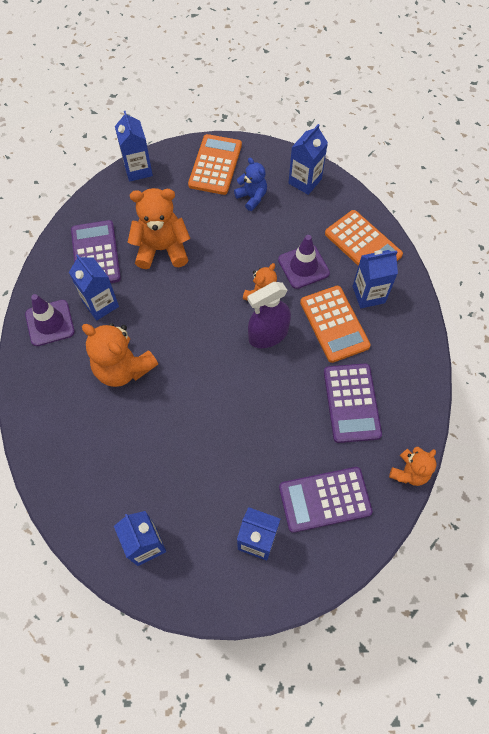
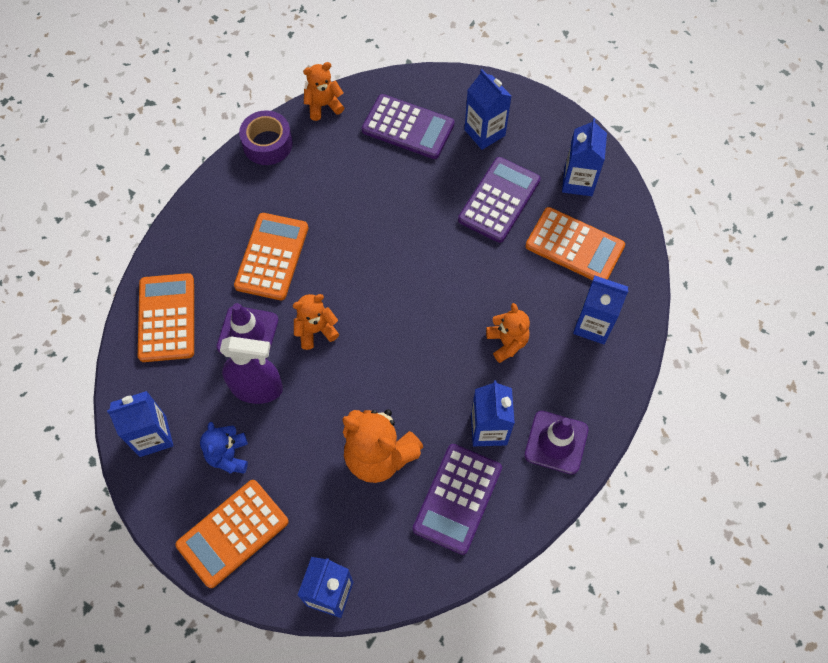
camera: 145 degrees left, 0 degrees up
orange teddy bear [82,323,158,387] -> orange teddy bear [486,303,530,363], size x0.59
purple spray bottle [248,282,291,348] -> purple spray bottle moved to [220,336,283,404]
purple calculator [324,363,382,443] -> purple calculator moved to [458,157,541,243]
blue carton [352,250,398,308] -> blue carton moved to [573,276,629,344]
none -> purple tape [239,110,293,165]
none -> orange calculator [526,207,625,280]

